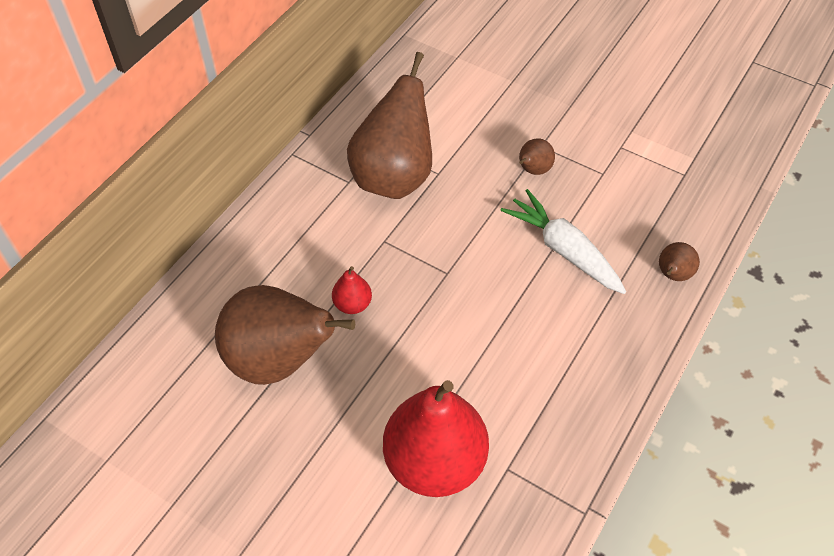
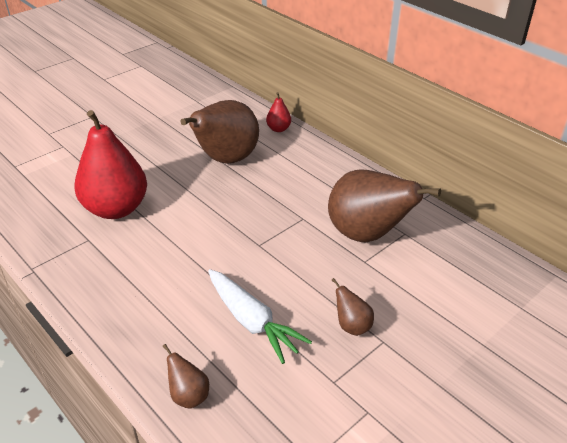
camera: 105 degrees right, 15 degrees down
red pear [332,266,372,314] -> red pear moved to [266,92,291,132]
white carrot [500,189,626,294] -> white carrot turned 75 degrees clockwise [208,269,312,364]

